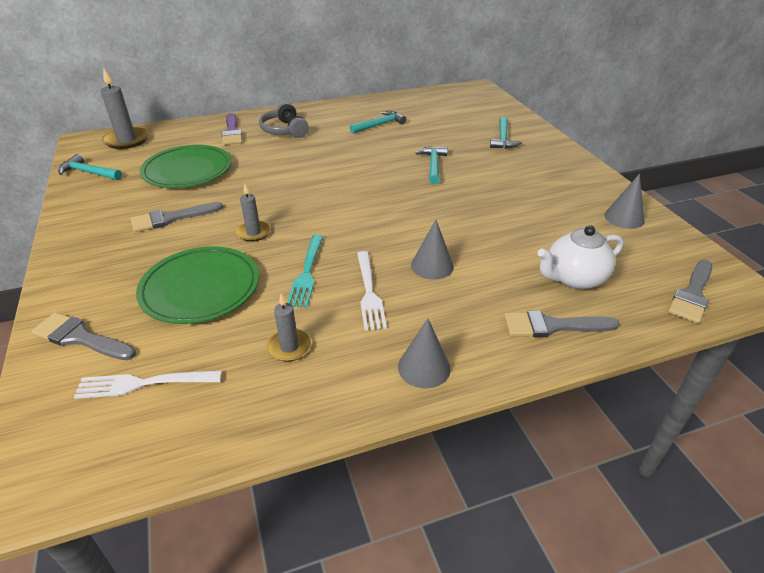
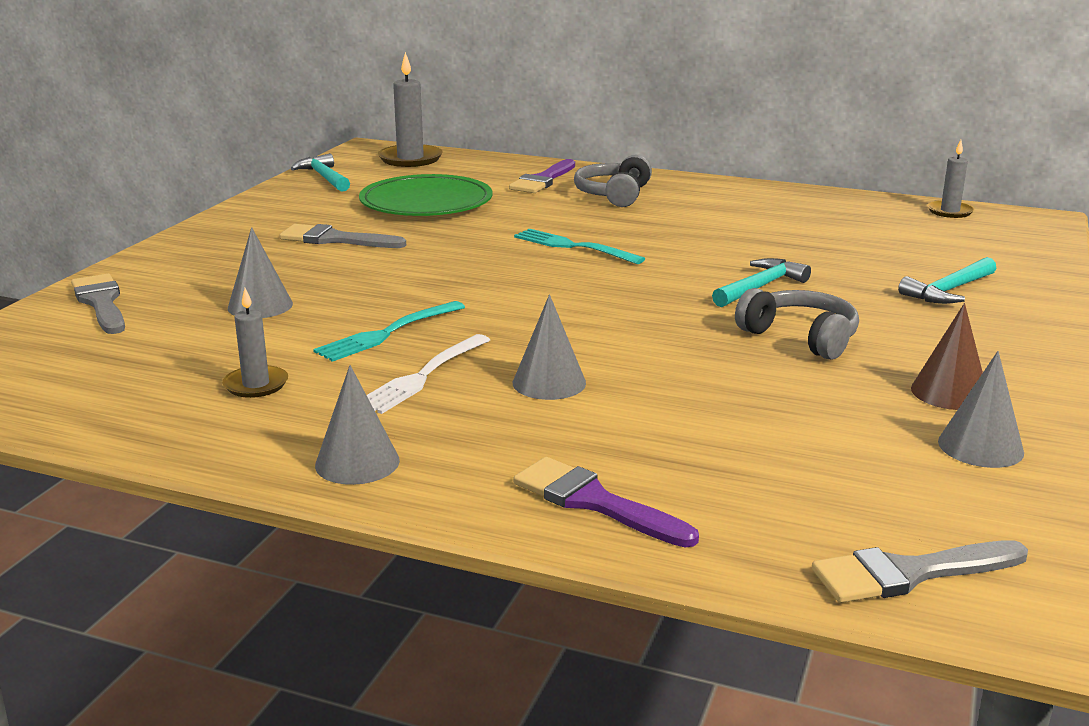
camera: 40 degrees right, 15 degrees down
white fork [74,371,222,399] -> none
green plate [136,246,259,324] -> grey cone [228,227,293,318]
grey candle [236,184,271,242] -> grey candle moved to [927,140,974,218]
turquoise hammer [350,111,406,134] -> none
grey brush [504,310,620,337] -> purple brush [513,457,699,548]
white teapot [538,225,624,290] -> none
none -> turquoise fork [514,228,645,264]
none -> grey headphones [735,288,859,360]
none -> brown cone [911,303,983,410]

